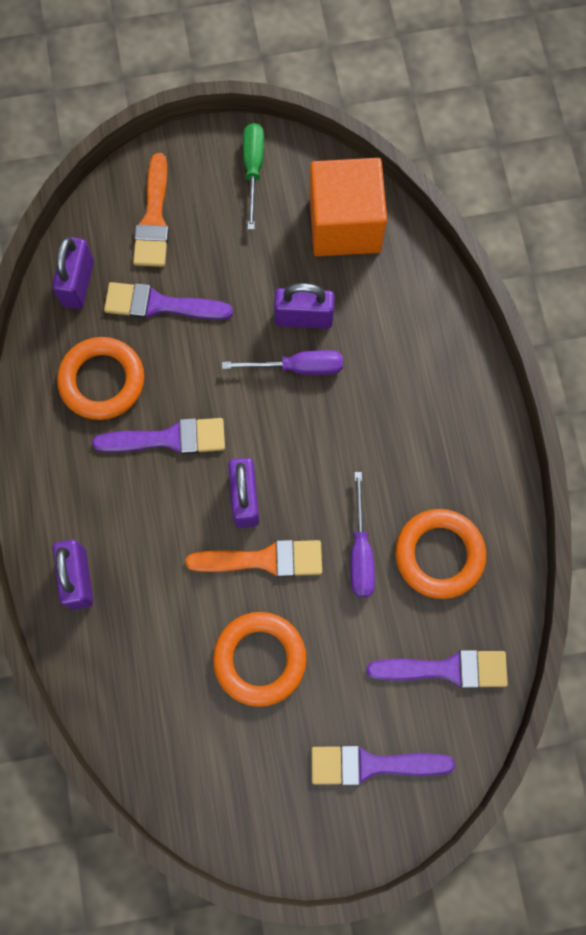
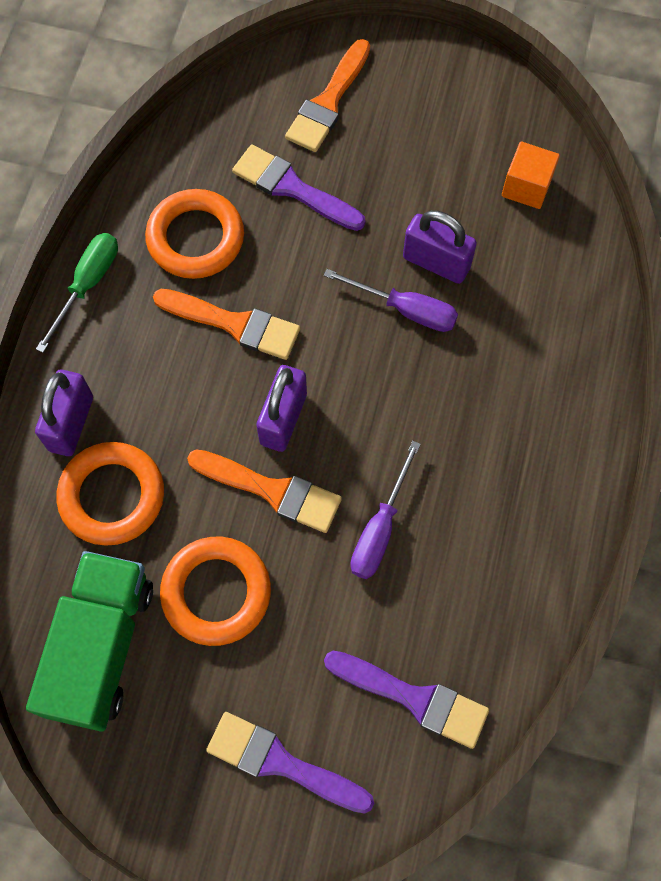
camera: 25 degrees right, 5 degrees down
purple padlock [52,237,94,309] -> none
purple brush [92,418,225,454] -> orange brush [153,289,300,360]
green screwdriver [243,123,264,230] -> green screwdriver moved to [36,233,118,353]
orange cube [309,158,387,256] -> orange cube [502,142,560,209], size x0.52
orange ring [395,509,486,599] -> orange ring moved to [56,442,164,546]
none -> green truck [26,551,153,732]

